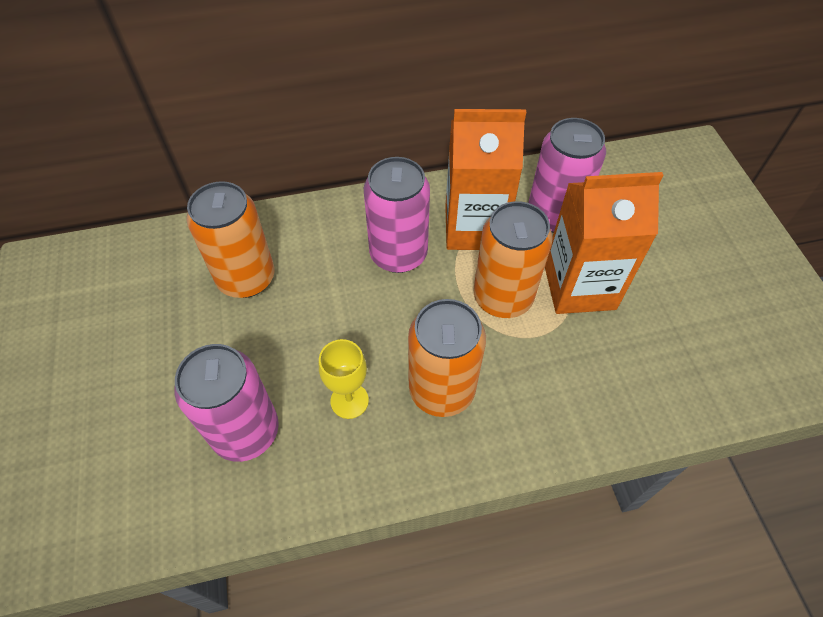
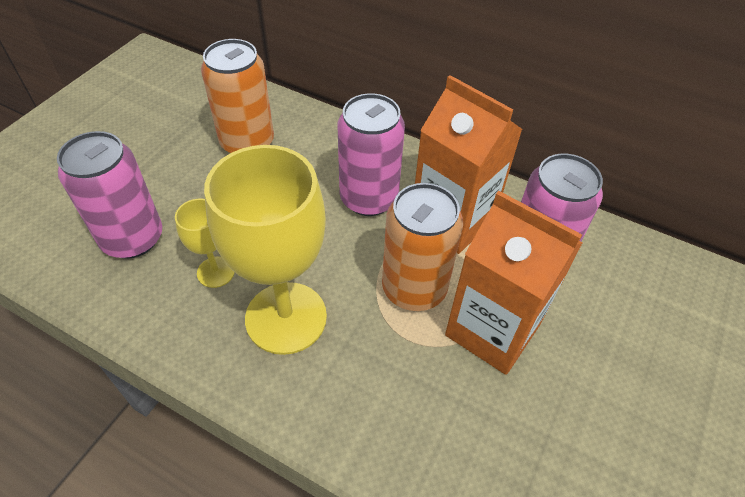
camera: 40 degrees right, 5 degrees down
orange can [408,299,486,417] -> yellow goblet [204,145,327,355]

